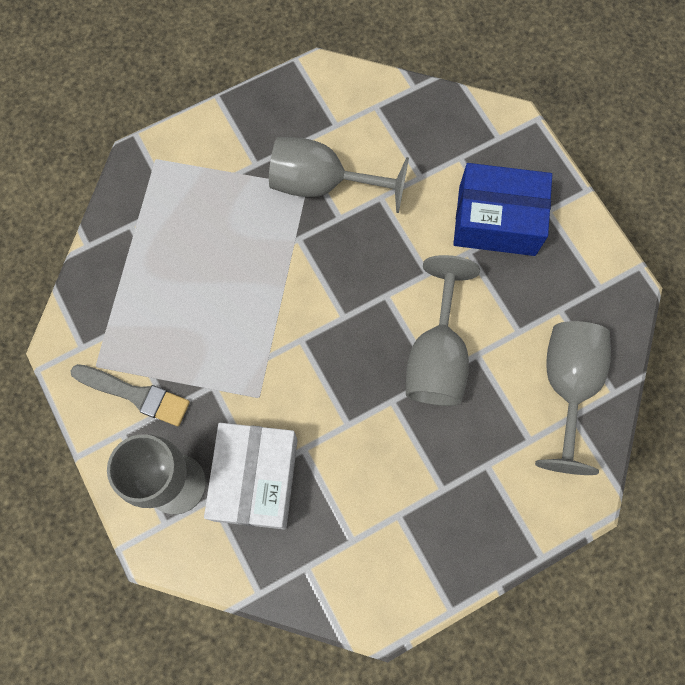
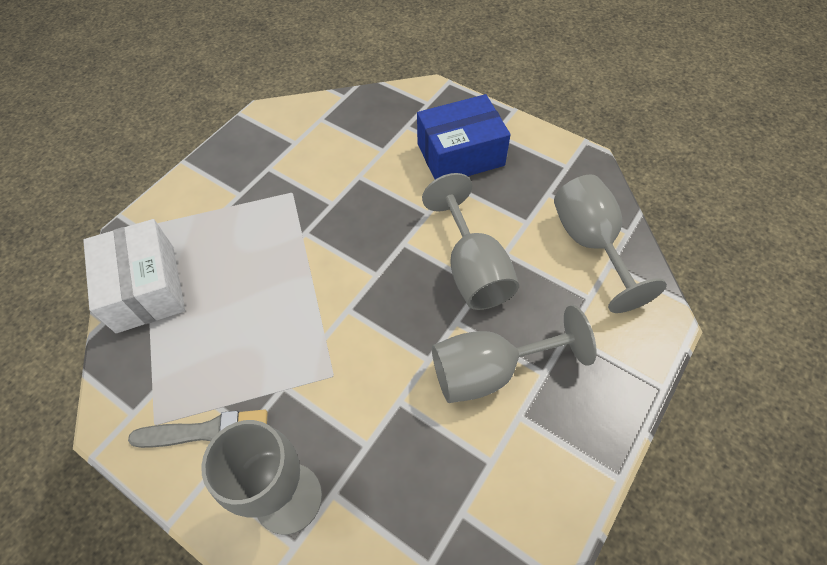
camera: 25 degrees left, 15 degrees down
white box [204,423,298,530] -> white box moved to [83,219,185,333]
grey goblet [269,137,409,213] -> grey goblet moved to [432,305,597,403]

